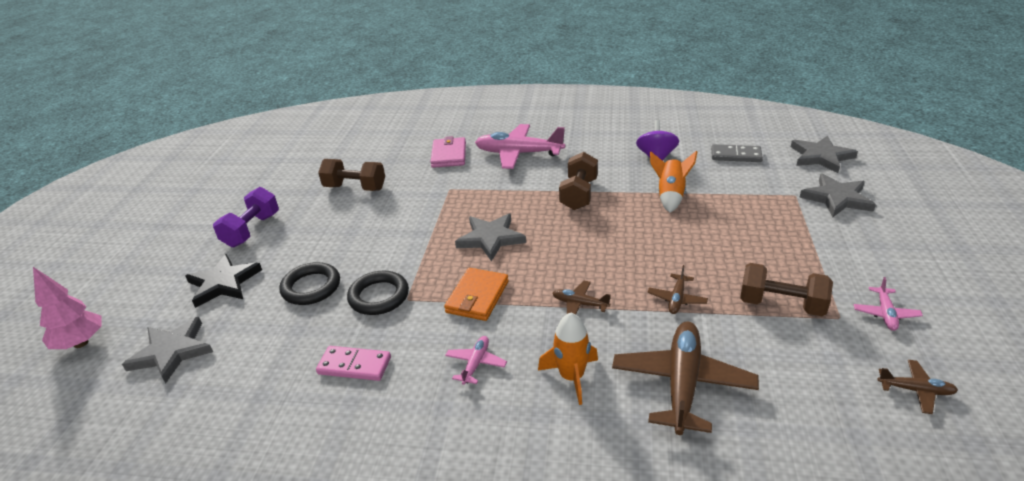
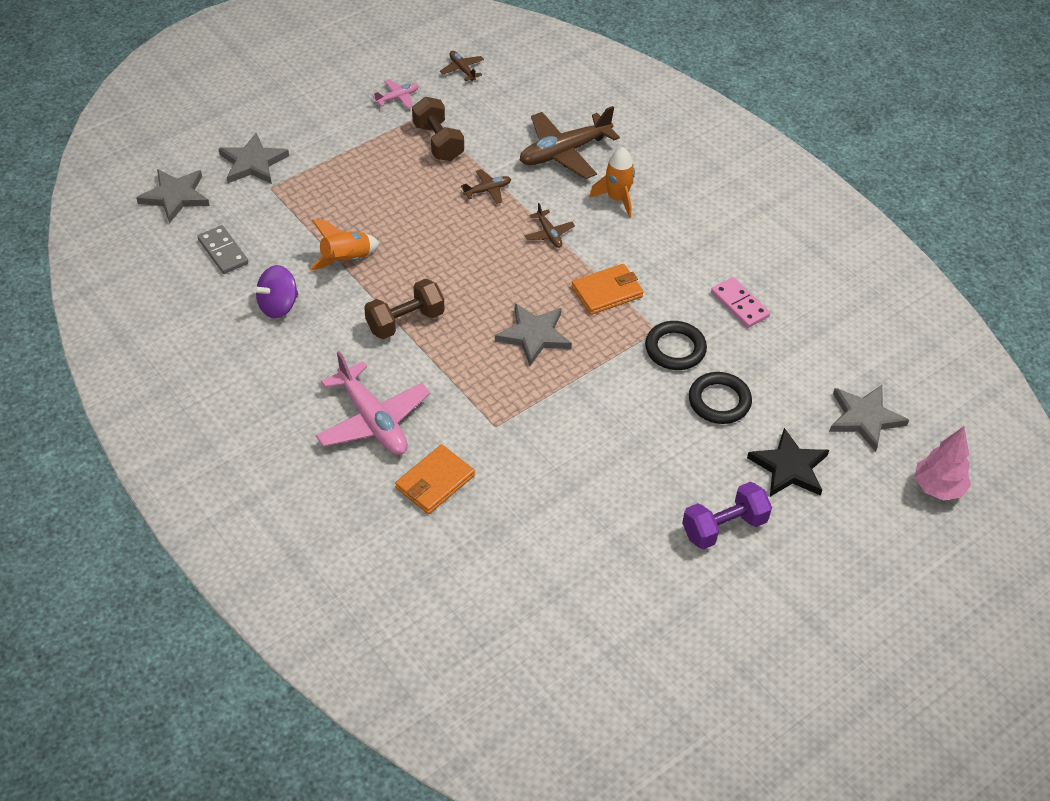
camera: 140 degrees left, 15 degrees up
brown dumbbell [318,159,385,191] -> none
pink wallet [431,136,466,168] -> orange wallet [395,445,475,514]
pink plane [445,336,507,385] -> none

